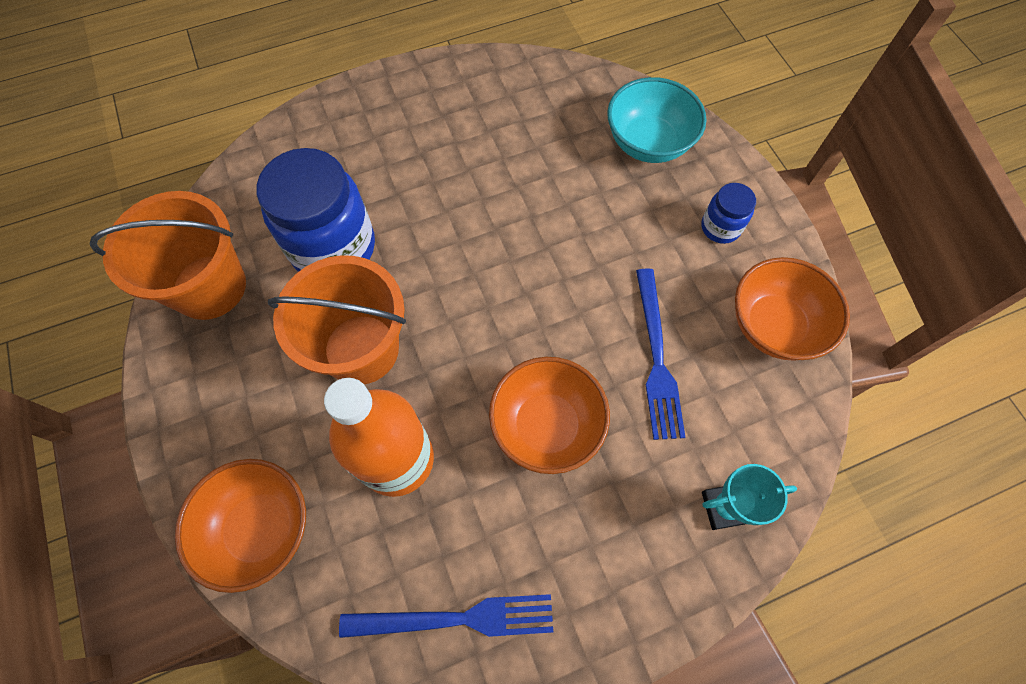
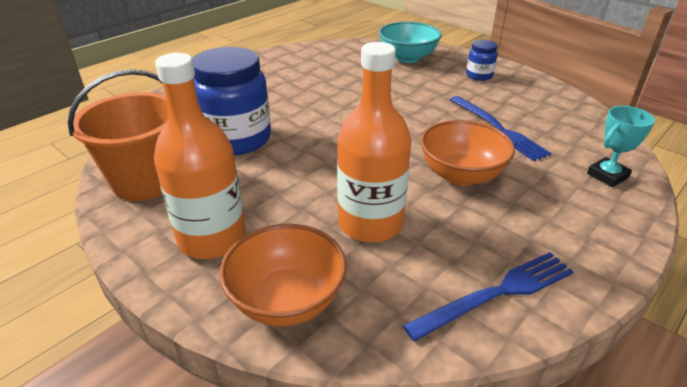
camera: 25 degrees left, 30 degrees down
orange bucket [268,255,406,384] -> none
orange bowl [735,257,850,360] -> none
none -> orange bottle [154,53,246,259]

